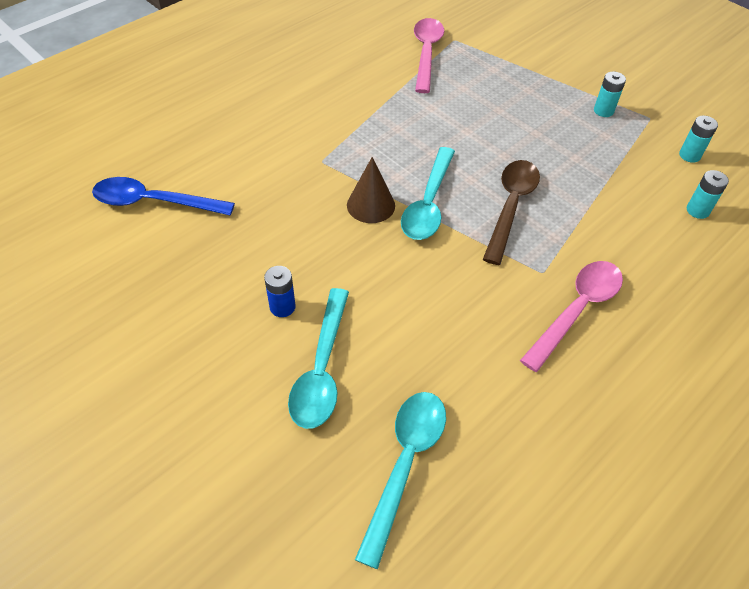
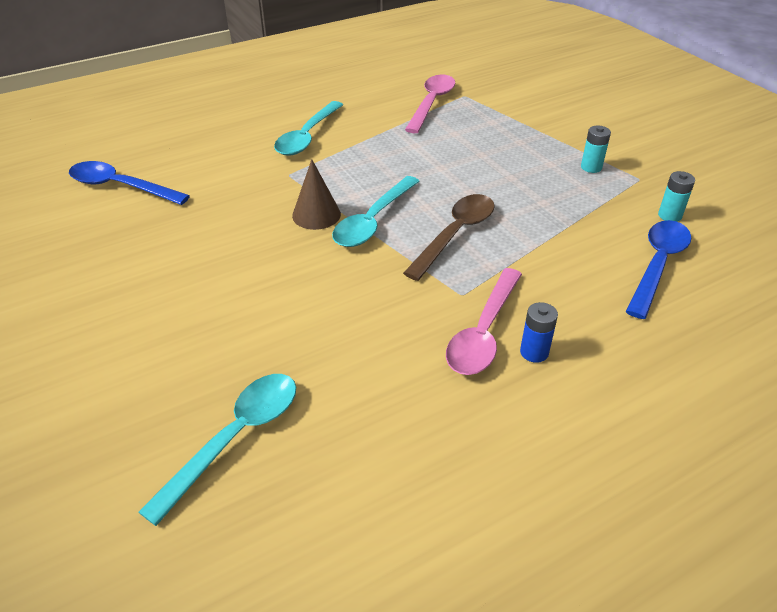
camera: 15 degrees right, 10 degrees down
blue battery [264,266,296,317] -> blue battery moved to [520,302,558,363]
turquoise spoon [288,288,349,429] -> turquoise spoon moved to [274,101,343,156]
pink spoon [520,261,623,372] -> pink spoon turned 150 degrees clockwise [446,268,522,375]
turquoise battery [687,170,729,219] -> blue spoon [626,220,691,319]

